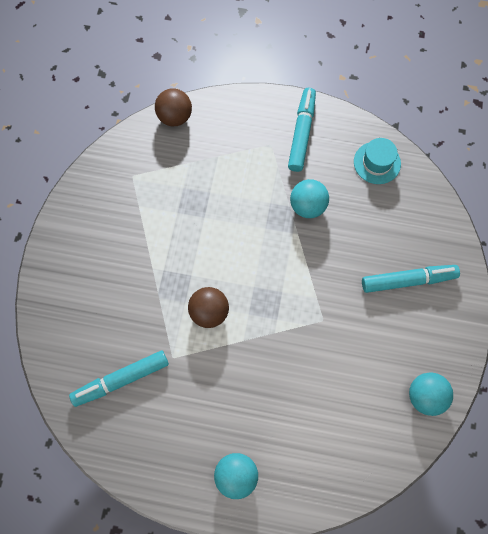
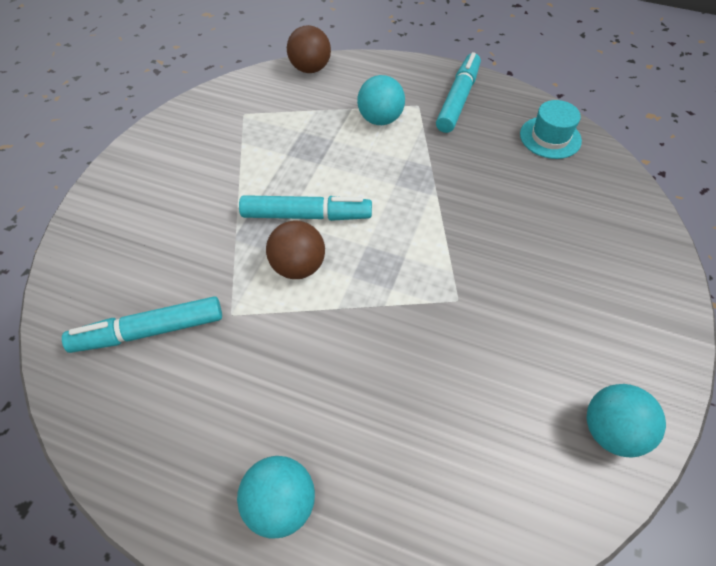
camera: 10 degrees right, 15 degrees down
turquoise ball [290,179,329,218] -> turquoise ball moved to [357,75,405,125]
turquoise marker [362,265,460,293] -> turquoise marker moved to [239,195,372,221]

